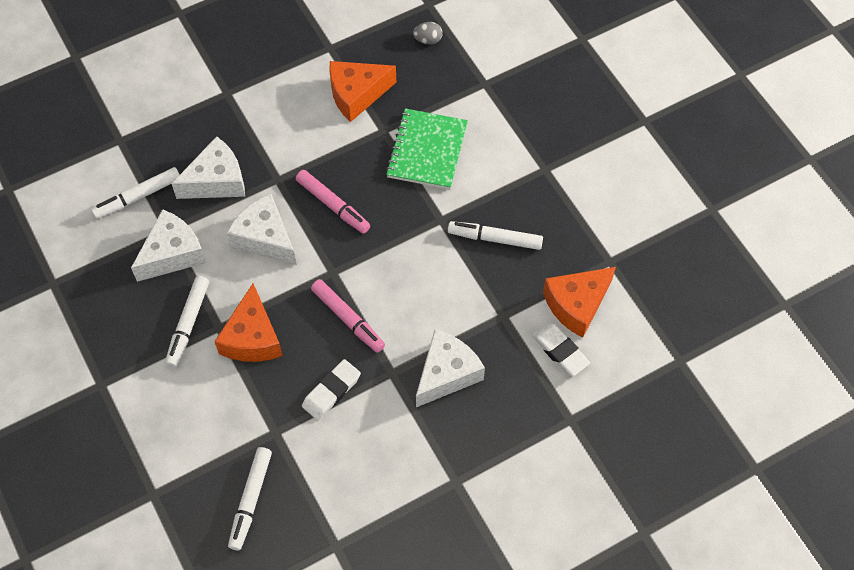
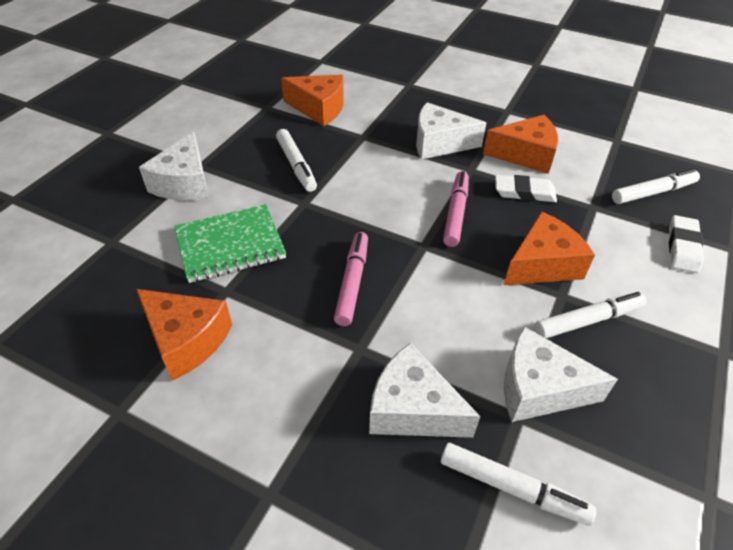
camera: 125 degrees left, 15 degrees down
white cheese [227,194,297,265] -> white cheese moved to [139,132,209,201]
grey egg [413,22,443,44] -> none
white eraser [532,323,590,376] -> white eraser moved to [669,215,704,273]
none -> orange cheese [483,115,558,174]

